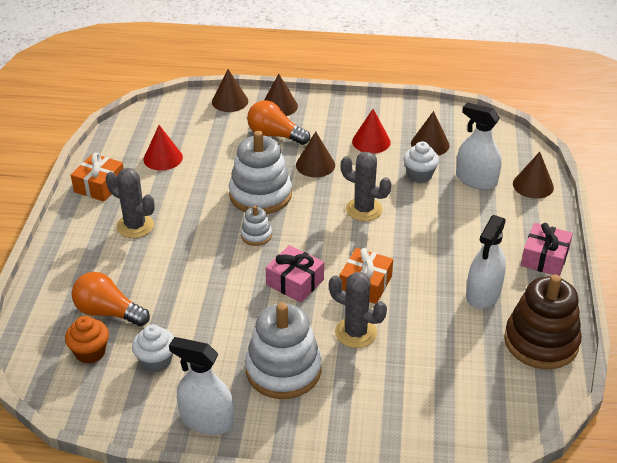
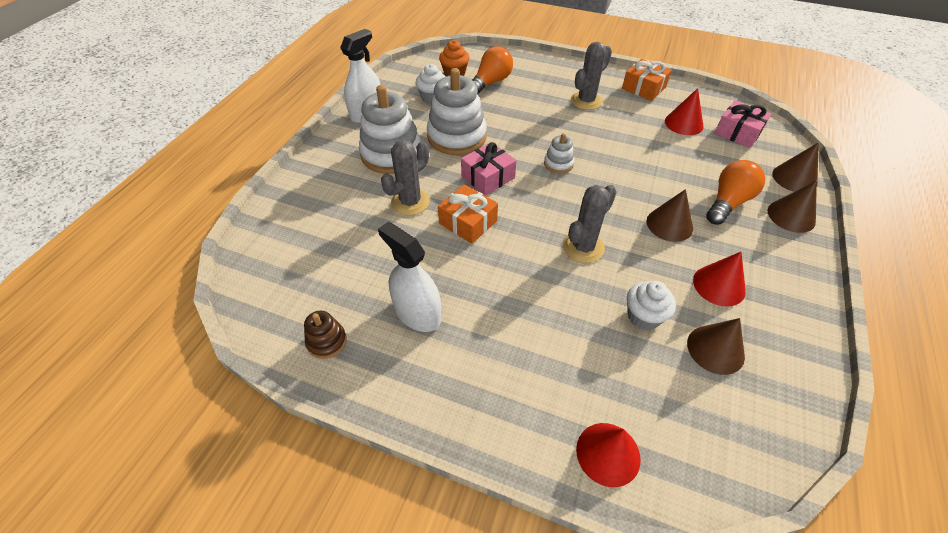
camera: 105 degrees right, 10 degrees up
white stacking toy [229,131,292,214] -> white stacking toy moved to [427,68,487,155]
white spray bottle [456,102,502,190] -> none
brown stacking toy [504,274,582,369] -> brown stacking toy [304,311,347,359], size x0.47
brown cone [513,152,554,199] -> red cone [576,423,641,487]
pink gift [521,223,573,276] -> pink gift moved to [714,100,771,148]

